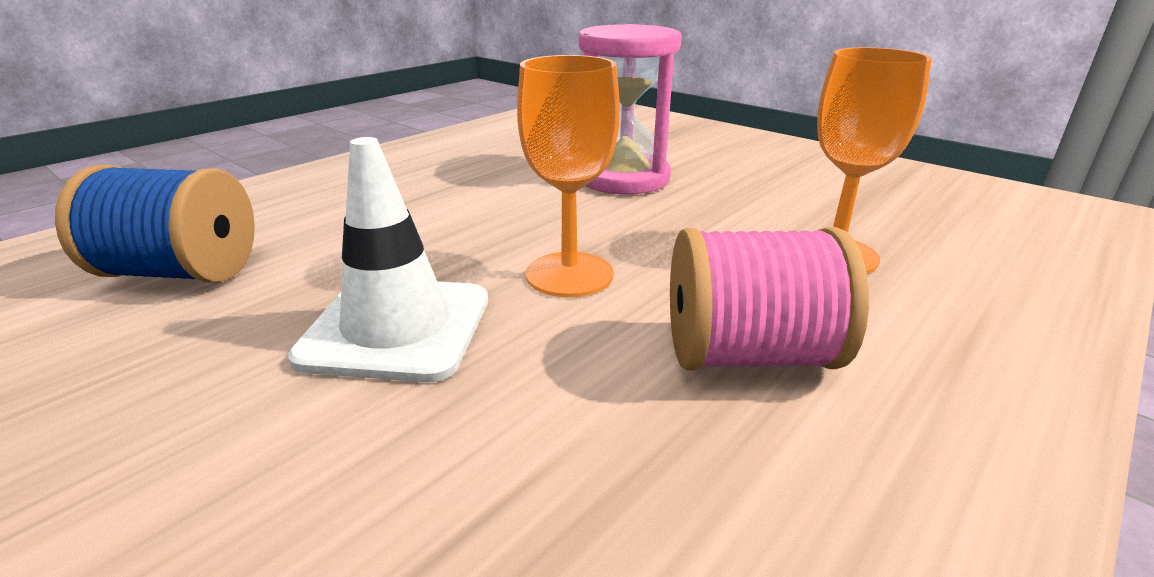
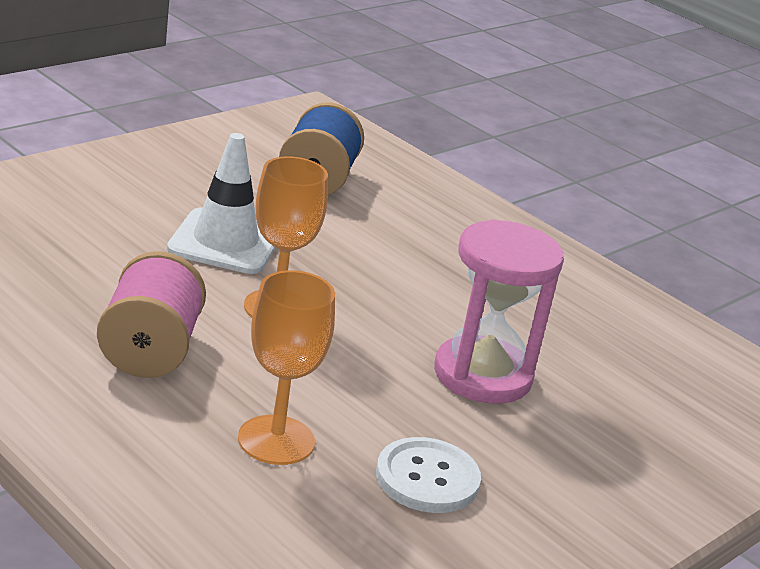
camera: 90 degrees right, 0 degrees up
none -> white button [376,437,481,513]

